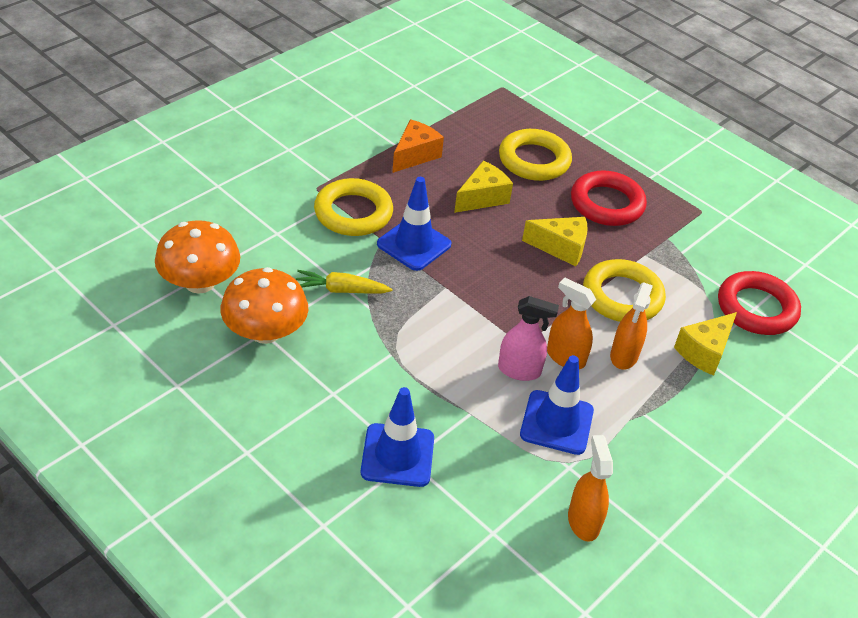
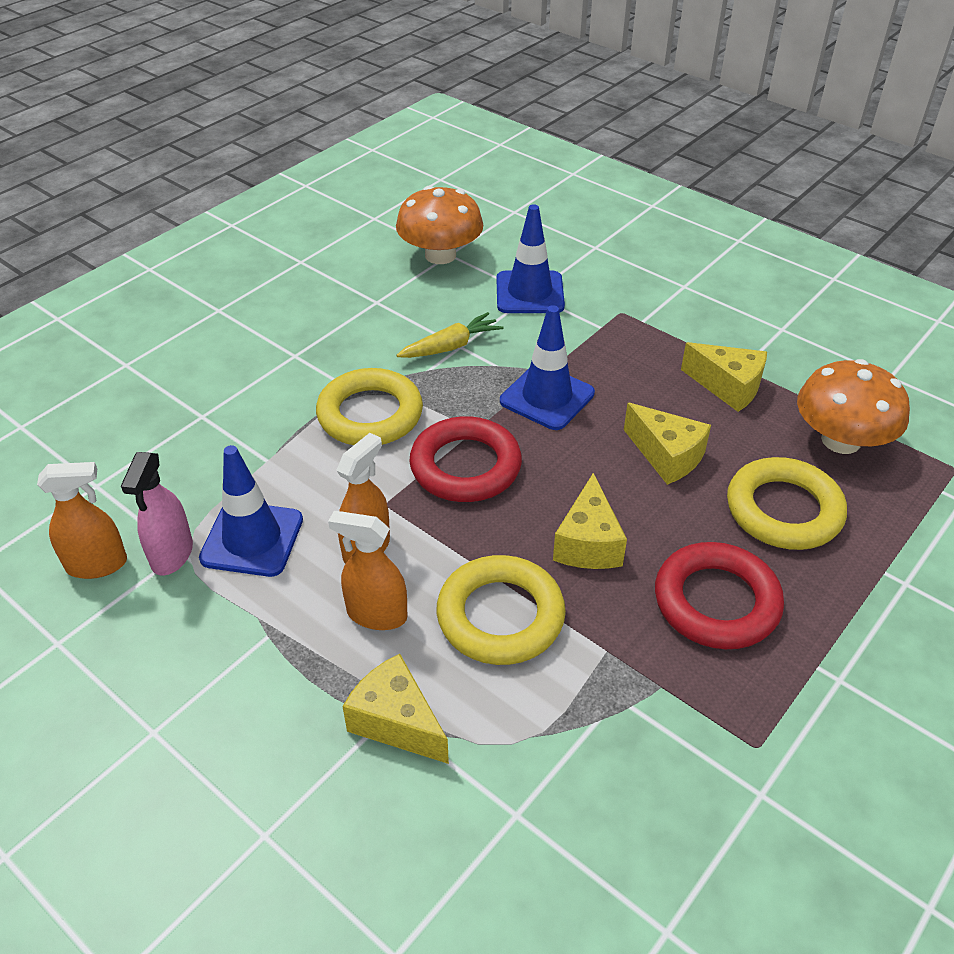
camera: 90 degrees right, 0 degrees up
orange mushroom [220,267,308,344] -> orange mushroom moved to [797,359,910,454]
yellow carrot [296,270,392,294] -> yellow carrot turned 60 degrees clockwise [396,312,504,358]
yellow ring [314,178,393,236] -> yellow ring moved to [316,368,423,445]
blue traffic cone [361,387,434,487] -> blue traffic cone moved to [497,204,565,313]
orange cheese [392,119,444,173] -> yellow cheese [681,342,767,412]
pink spray bottle [498,296,559,381] -> pink spray bottle moved to [121,452,193,576]
red ring [718,271,801,335] -> red ring moved to [409,416,522,502]

